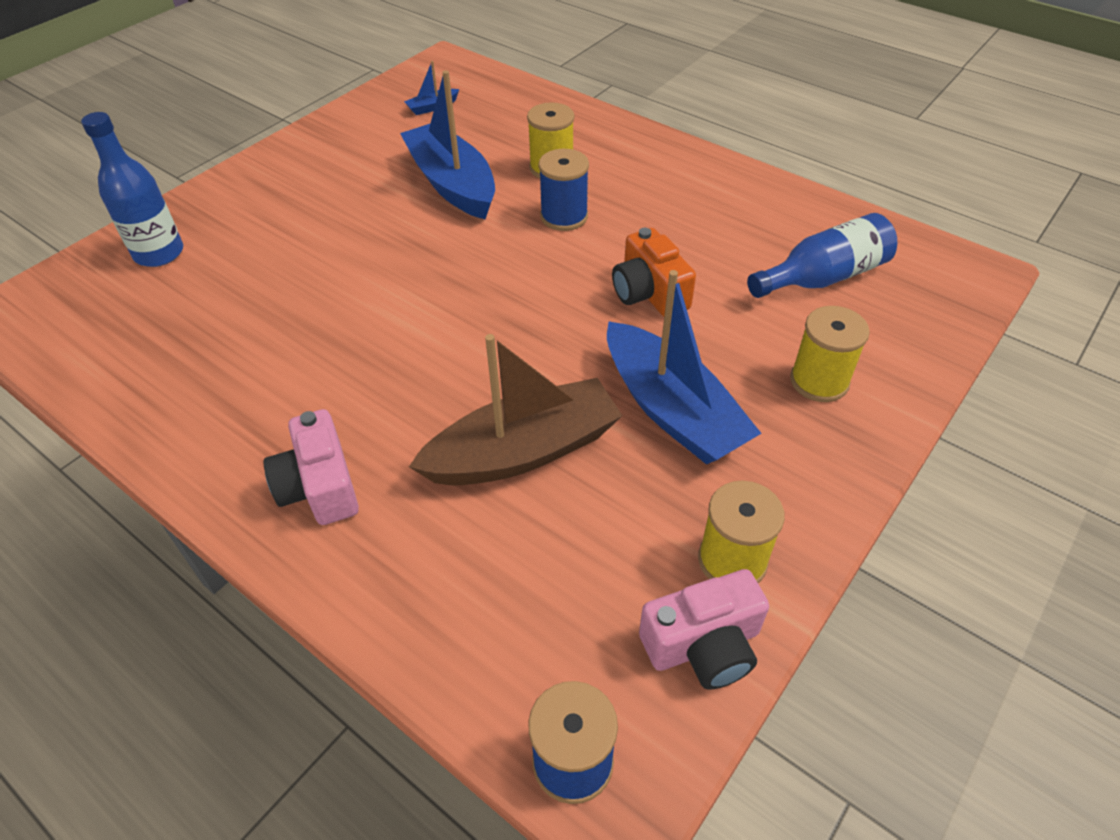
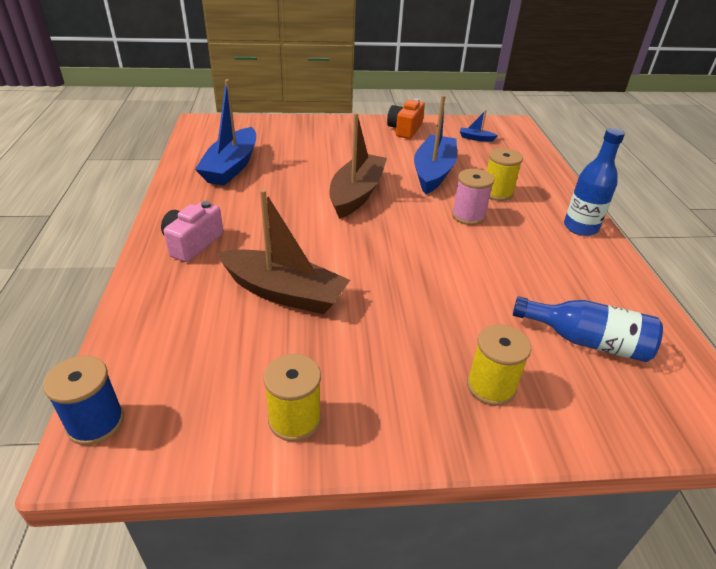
camera: 45 degrees right, 10 degrees down
blue bottle [81,112,183,267] -> blue bottle moved to [564,128,625,236]
blue spool [539,149,589,231] -> pink spool [452,169,494,225]
blue boat [607,270,762,465] -> blue boat moved to [195,79,256,186]
orange camera [612,228,696,316] -> orange camera moved to [387,98,425,139]
pink camera [639,569,769,690] -> none
none -> brown boat [330,113,387,219]

